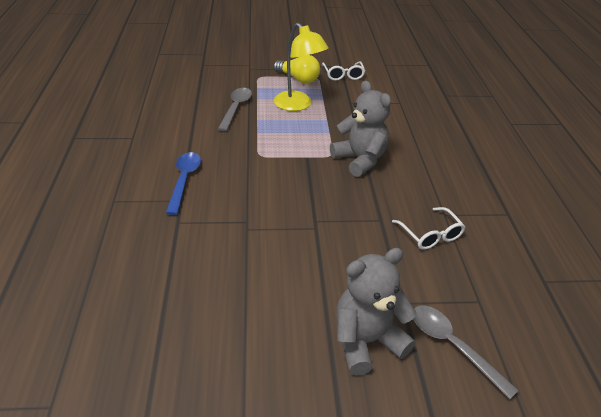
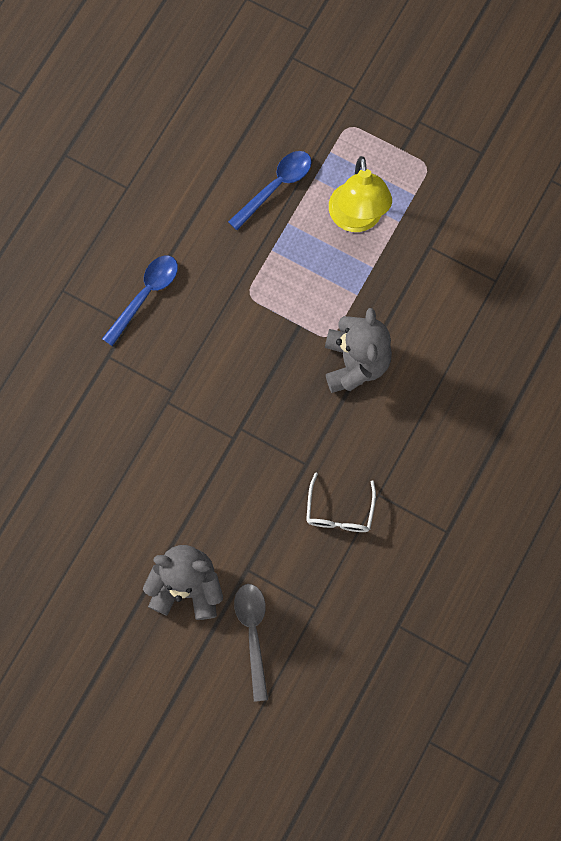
camera: 35 degrees right, 35 degrees up
grey spoon [218,88,252,131] -> blue spoon [228,151,311,230]
yellow light bulb [273,55,320,84] -> none
white glasses [322,61,365,81] -> none

